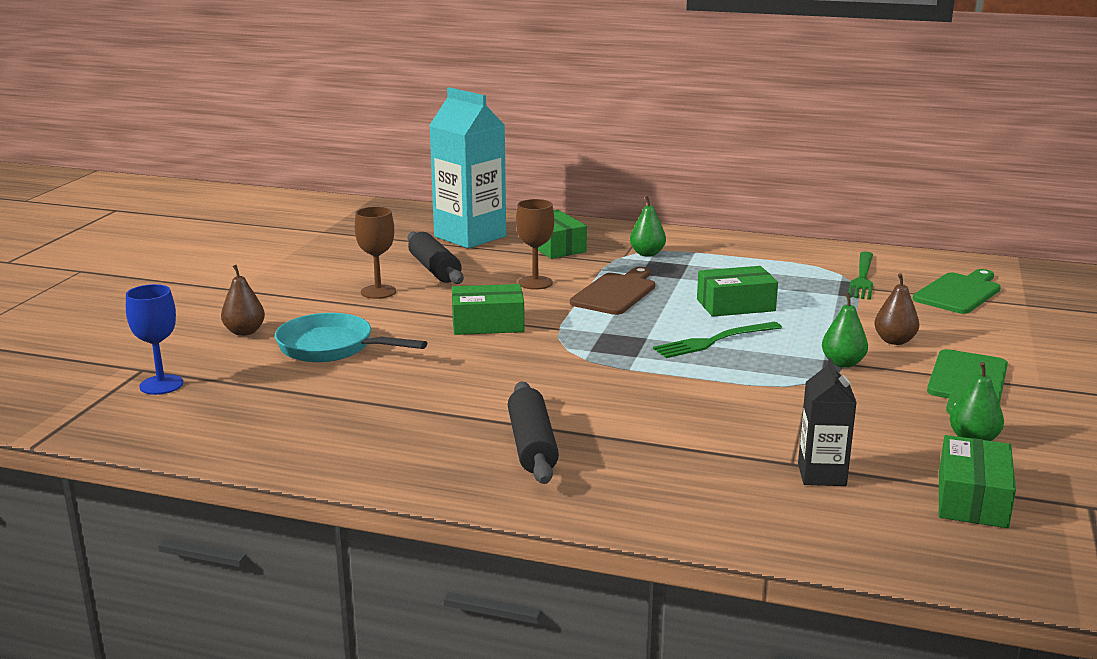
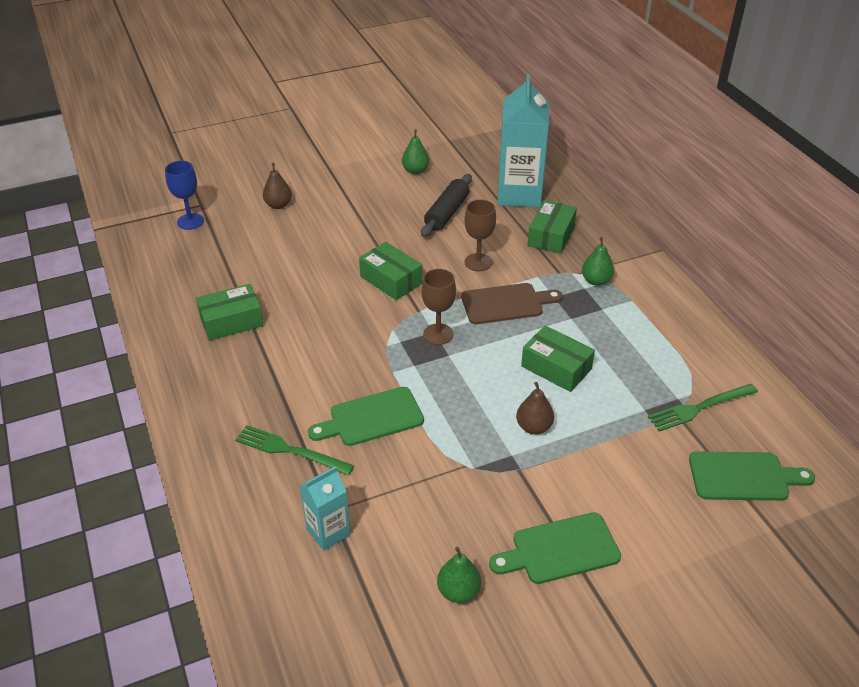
camera: 50 degrees right, 20 degrees up
turquoise pan [275,313,427,362] -> none
brown goblet [355,207,396,299] -> brown goblet moved to [421,269,456,345]
black rolling pin [508,382,559,484] -> none
green fork [653,322,782,358] -> green fork moved to [235,425,354,476]
black carton [798,358,857,486] -> turquoise carton [300,466,351,551]
green pear [822,292,868,368] -> green pear moved to [402,129,429,174]
brown pear [874,273,919,345] -> brown pear moved to [516,382,554,434]
green box [939,435,1016,528] -> green box moved to [196,284,264,341]
none -> green cutting board [308,387,424,446]

